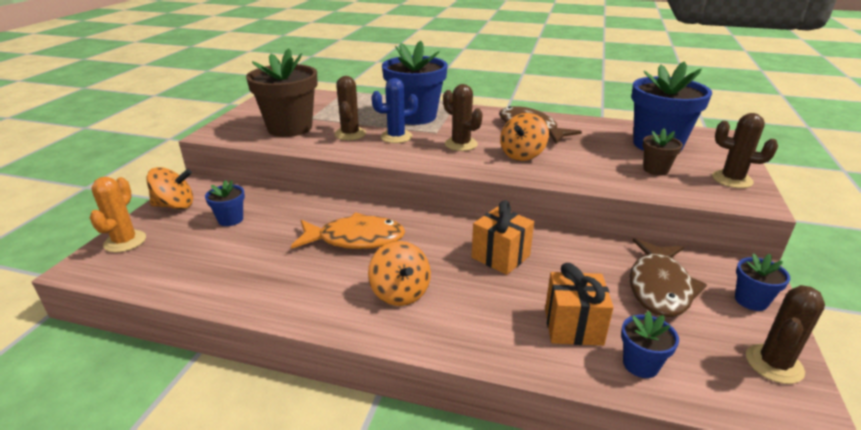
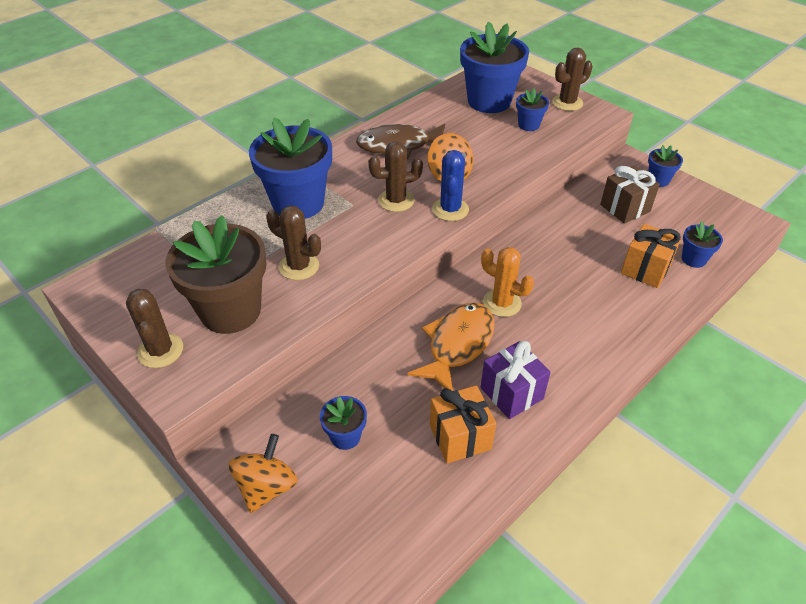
camera: 60 degrees left, 15 degrees up
orange cactus [90,177,146,253] -> orange cactus moved to [481,247,534,317]
orange spinning top [368,241,431,306] -> none
blue cactus [371,78,418,143] -> blue cactus moved to [432,150,469,221]
orange gift [471,200,534,275] -> orange gift moved to [430,385,496,463]
brown fish [629,238,707,317] -> brown gift [600,166,660,224]
brown flower pot [643,129,683,176] -> blue flower pot [516,88,549,131]
brown cactus [746,285,825,384] -> brown cactus moved to [126,289,183,368]
none -> purple gift [481,341,551,419]

